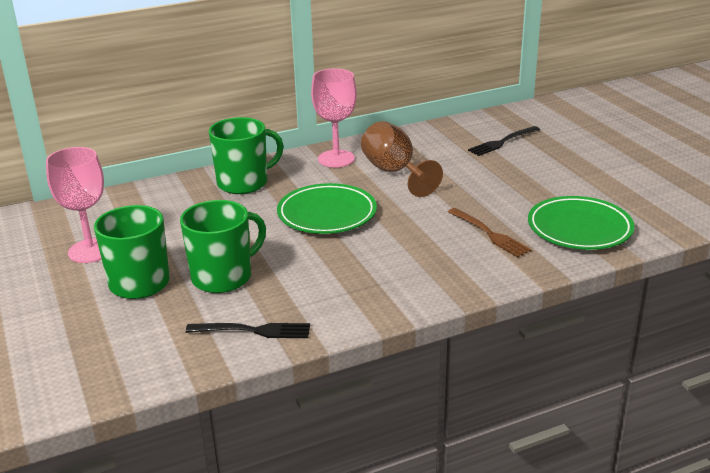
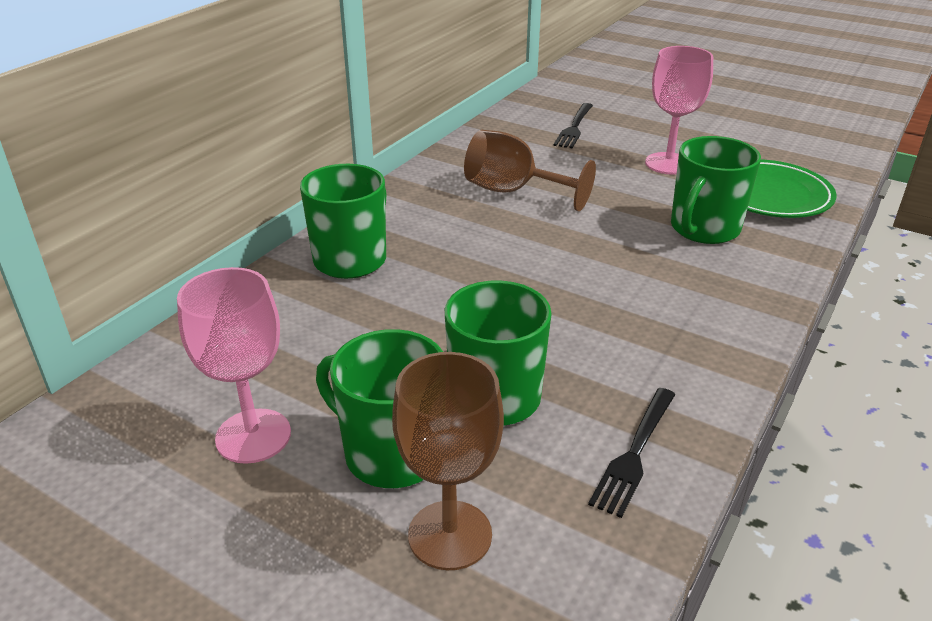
camera: 35 degrees left, 5 degrees up
black fork [186,323,310,338] -> black fork turned 150 degrees clockwise [588,388,675,518]
green plate [277,183,377,234] -> none
pink goblet [311,69,357,167] -> pink goblet moved to [645,46,713,175]
brown fork [448,208,532,258] -> green mug [671,136,761,244]
none -> brown goblet [392,352,504,570]

